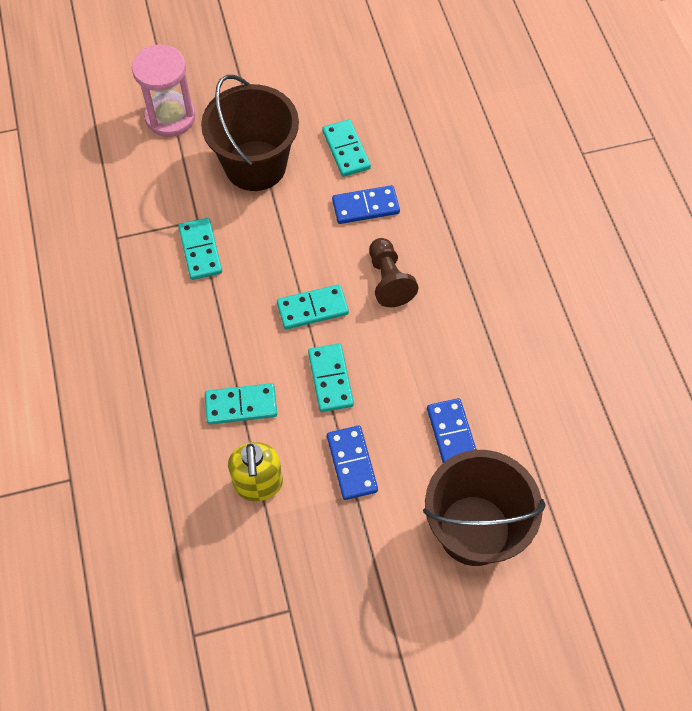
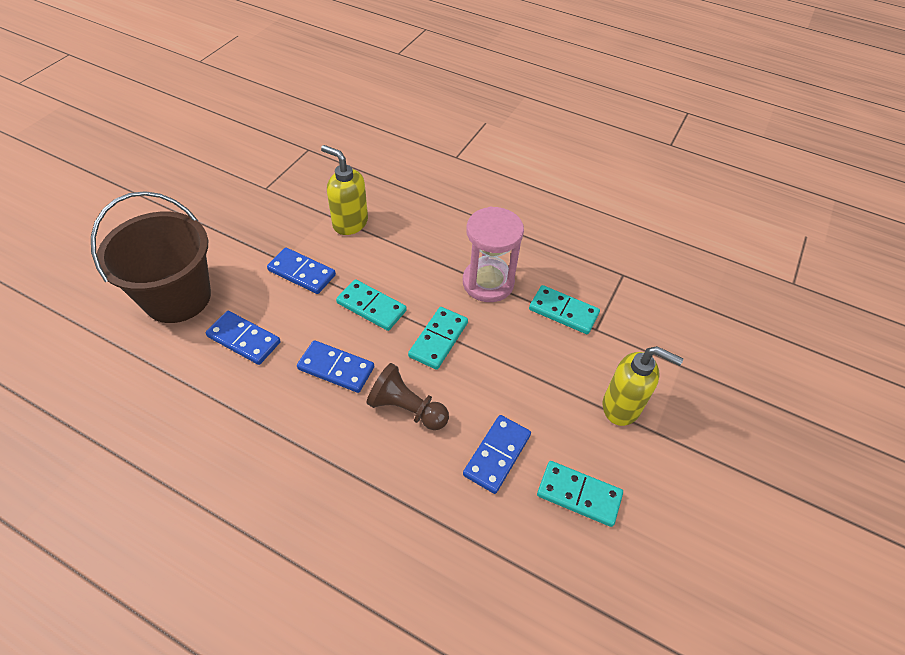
camera: 130 degrees right, 10 degrees down
pink hourglass [132,45,196,137] -> pink hourglass moved to [463,206,524,302]
brown bucket [201,75,299,191] -> yellow soap dispenser [603,346,683,426]
turquoise domino [205,383,277,424] -> none
none -> blue domino [297,340,374,393]

